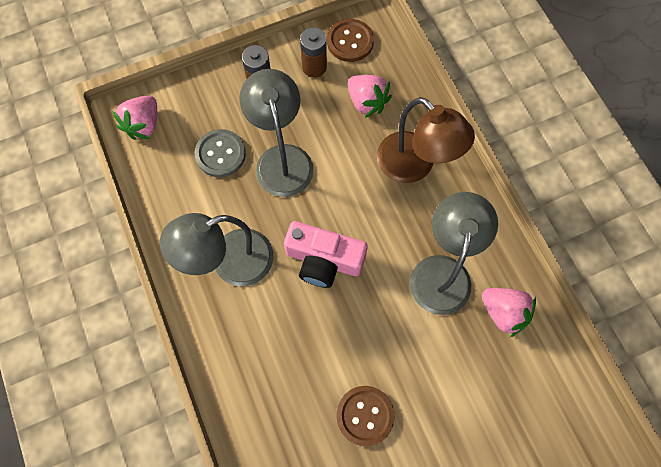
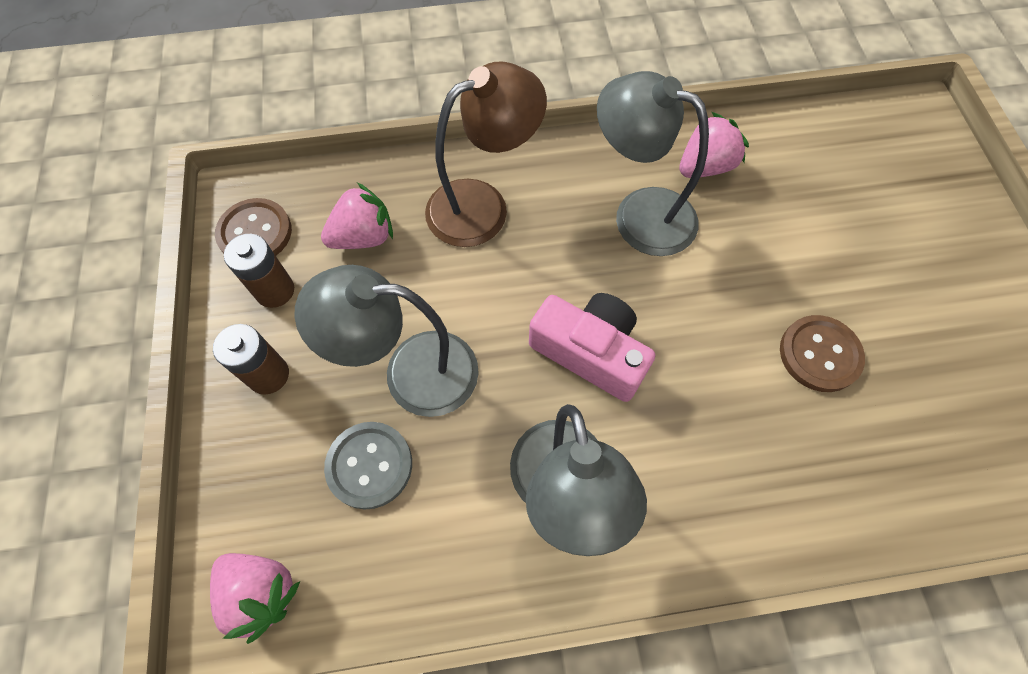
camera: 75 degrees left, 5 degrees down
pink camera [284,221,368,288] -> pink camera turned 90 degrees counterclockwise [529,293,655,402]

